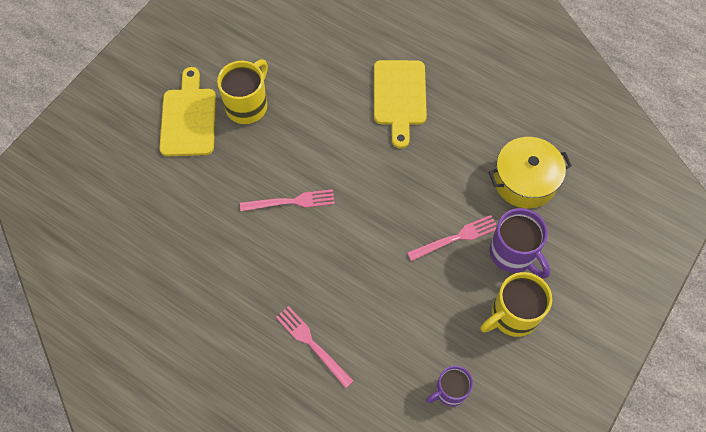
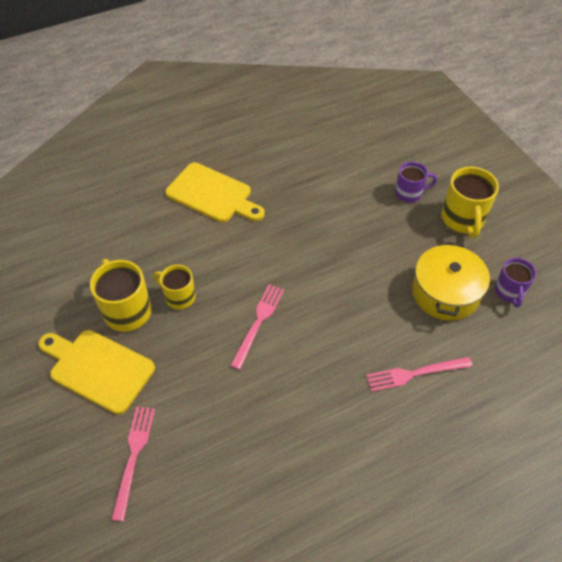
camera: 60 degrees left, 10 degrees down
pink fork [407,215,497,261] -> pink fork moved to [111,407,155,521]
yellow pot [488,137,572,208] -> yellow pot moved to [412,242,490,321]
purple mug [489,208,550,278] -> purple mug [395,161,437,203], size x0.64
none -> yellow mug [153,265,196,309]

